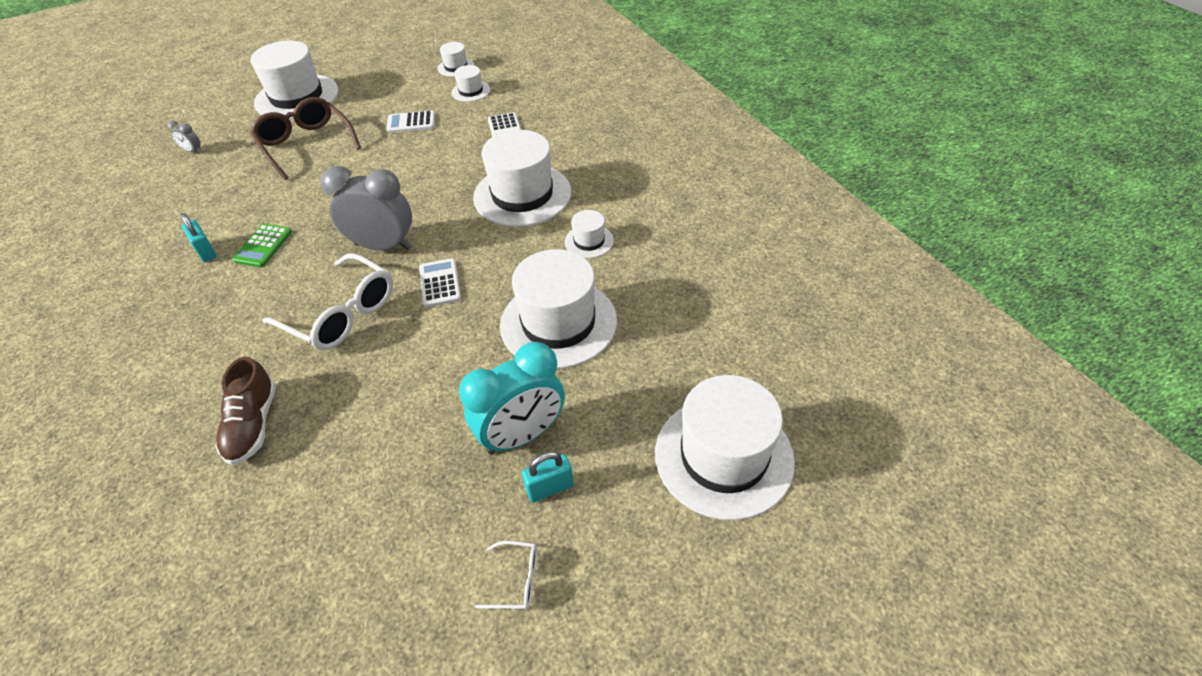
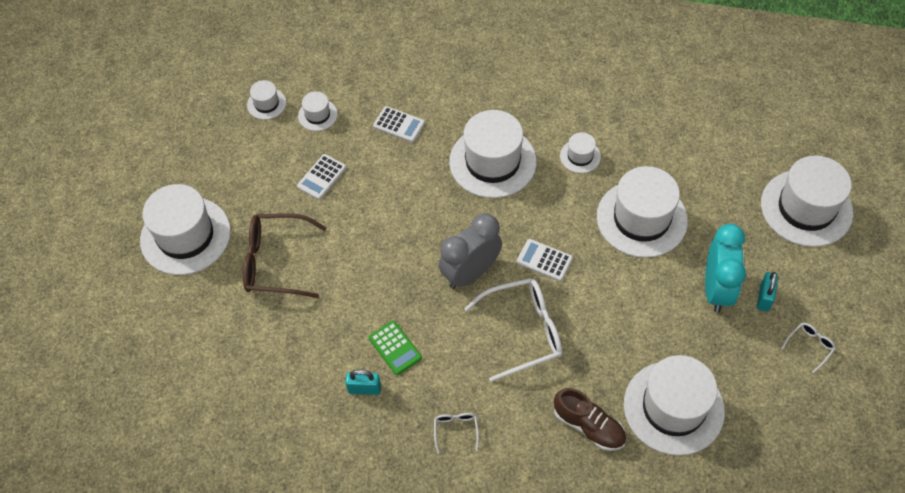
camera: 50 degrees left, 10 degrees up
grey clock [168,121,201,153] -> none
none -> white glasses [434,413,479,454]
none -> white hat [624,355,725,456]

